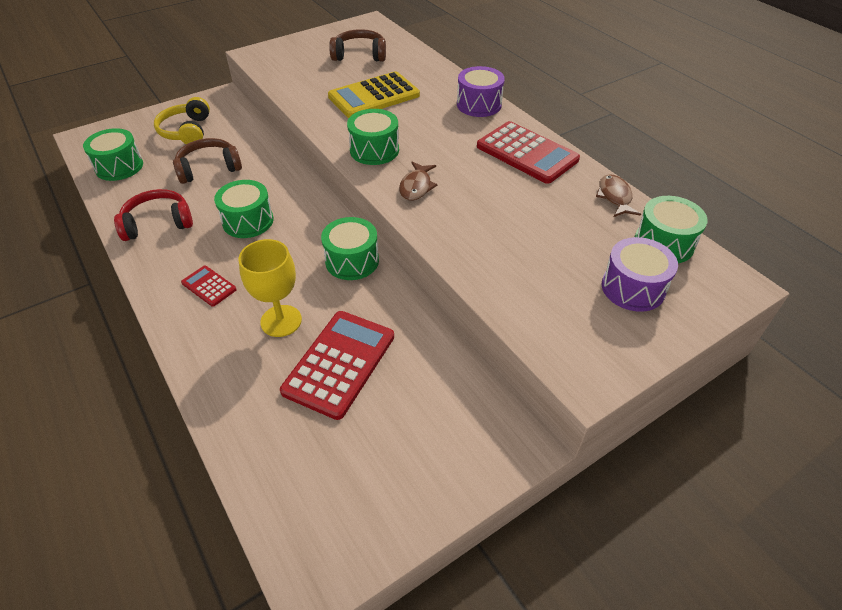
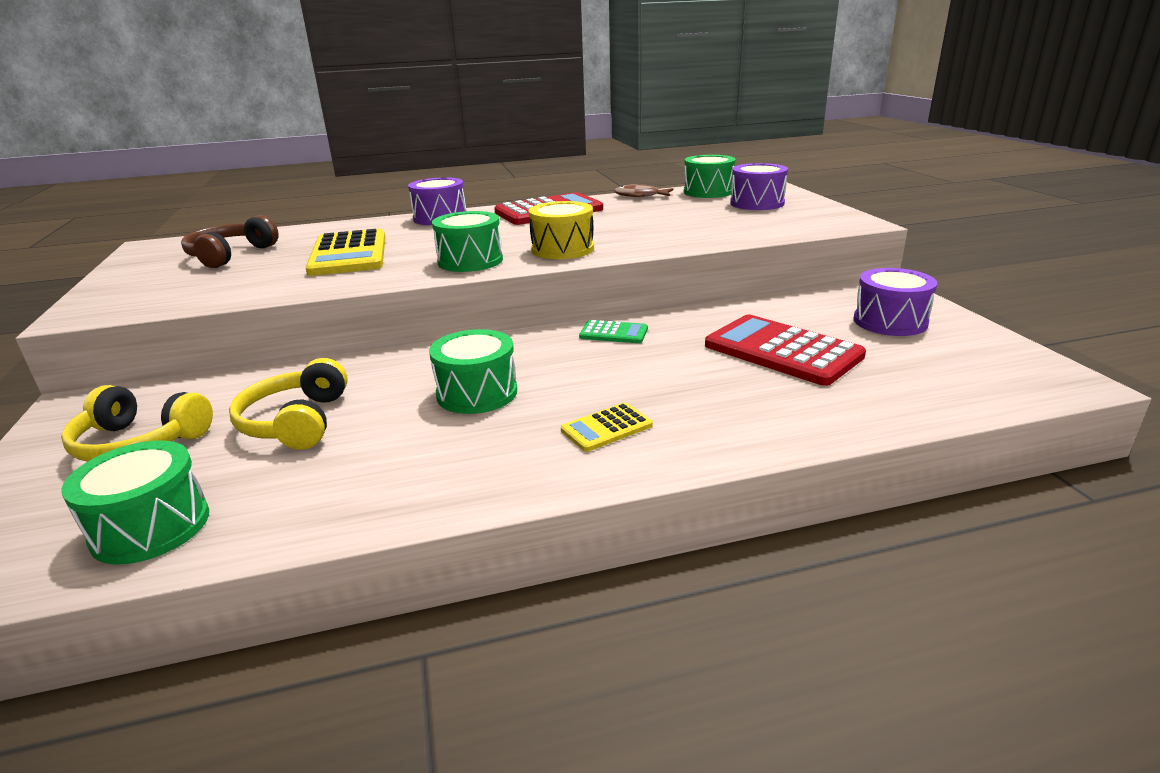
camera: 70 degrees left, 20 degrees down
red headphones [114,189,193,241] -> none
brown headphones [173,138,242,184] -> yellow headphones [229,358,348,450]
red calculator [181,266,237,307] -> yellow calculator [561,403,653,452]
yellow goblet [239,239,302,337] -> none
green drum [321,217,379,280] -> green calculator [579,320,648,343]
brown fish [399,162,438,200] -> yellow drum [529,201,594,259]
none -> purple drum [853,268,937,336]

